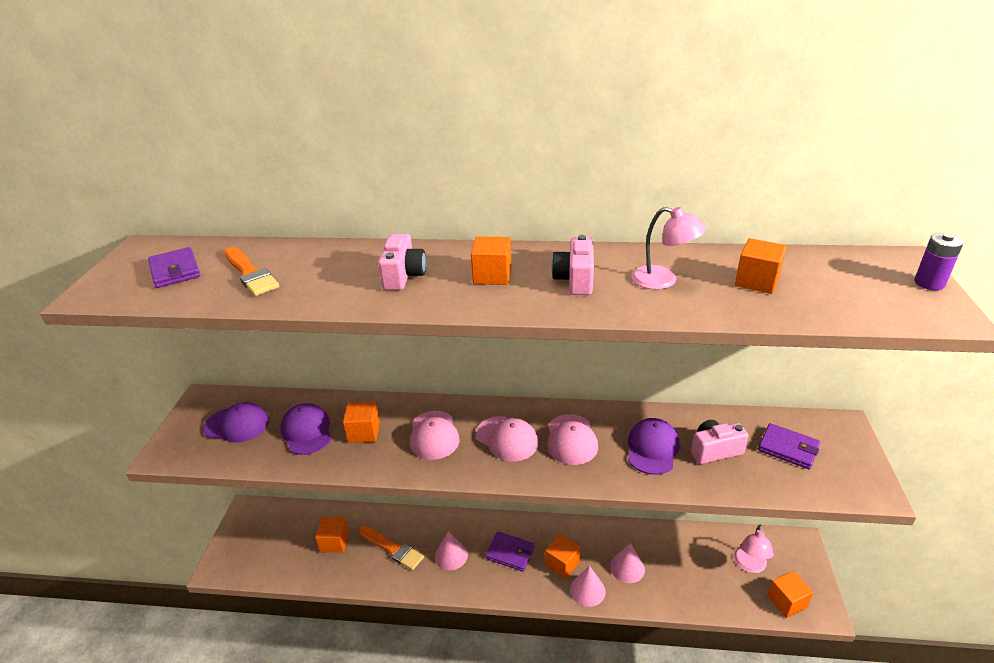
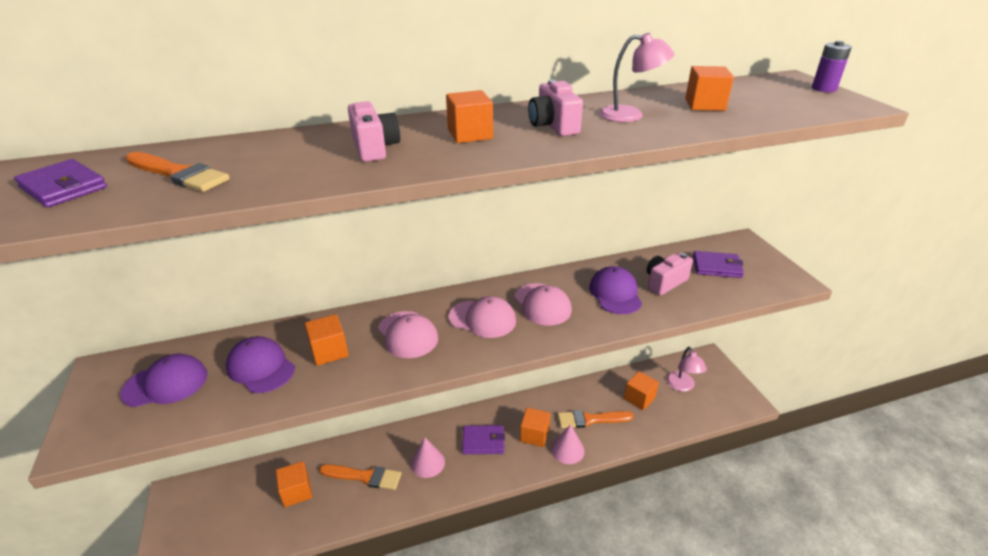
camera: 25 degrees left, 0 degrees up
pink cone [610,543,645,583] -> orange brush [558,410,634,428]
orange cube [767,571,814,618] -> orange cube moved to [624,371,659,410]

